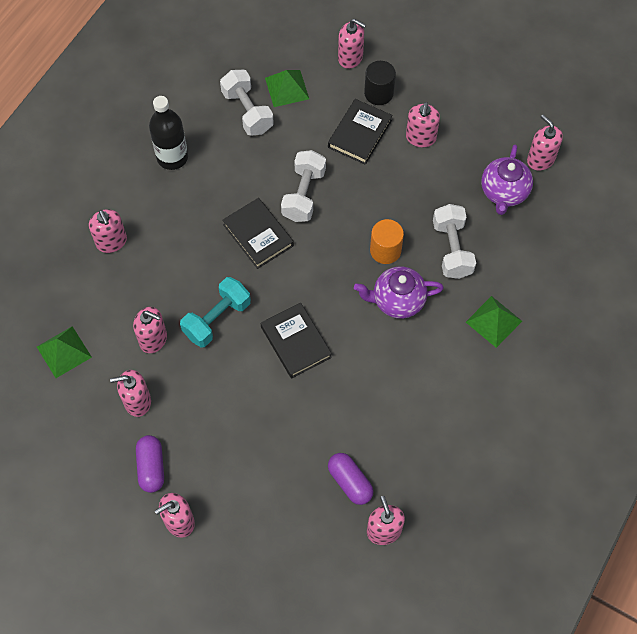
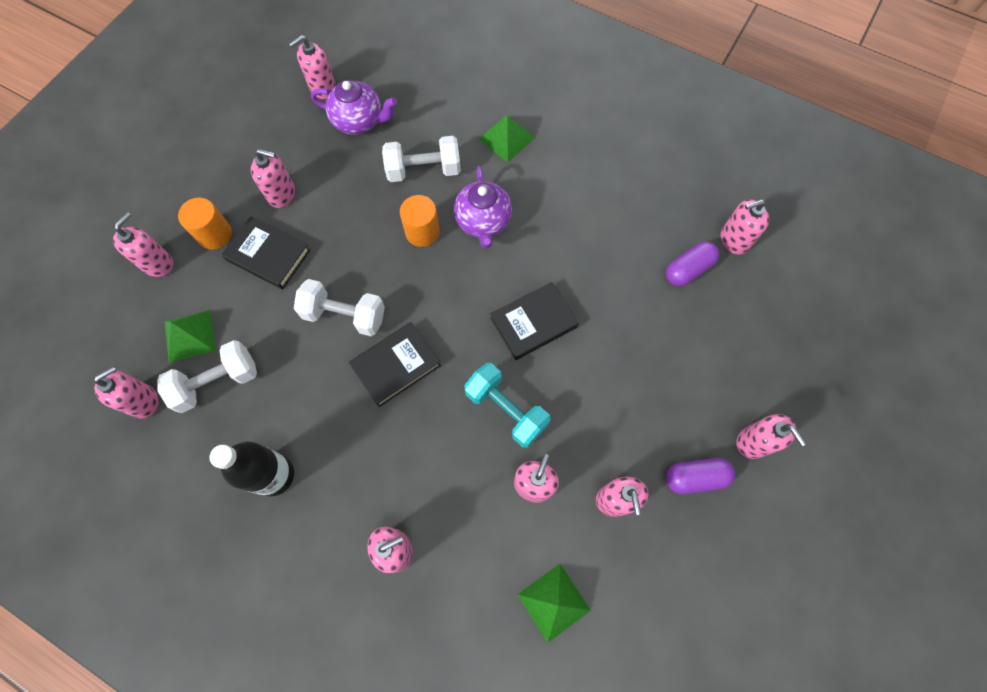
camera: 90 degrees left, 5 degrees up
black cylinder [364,61,396,105] -> orange cylinder [178,198,232,250]
none -> pink soap dispenser [94,366,159,418]

